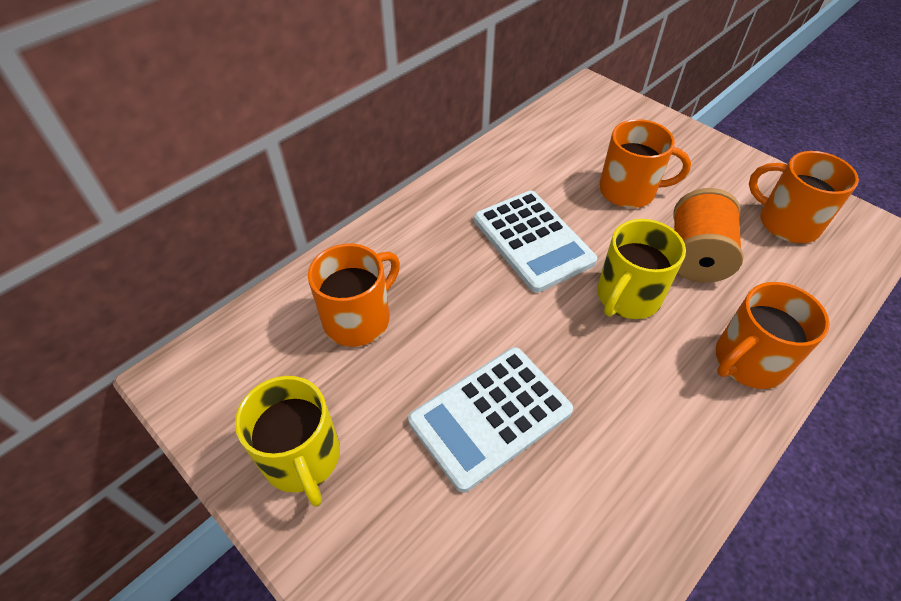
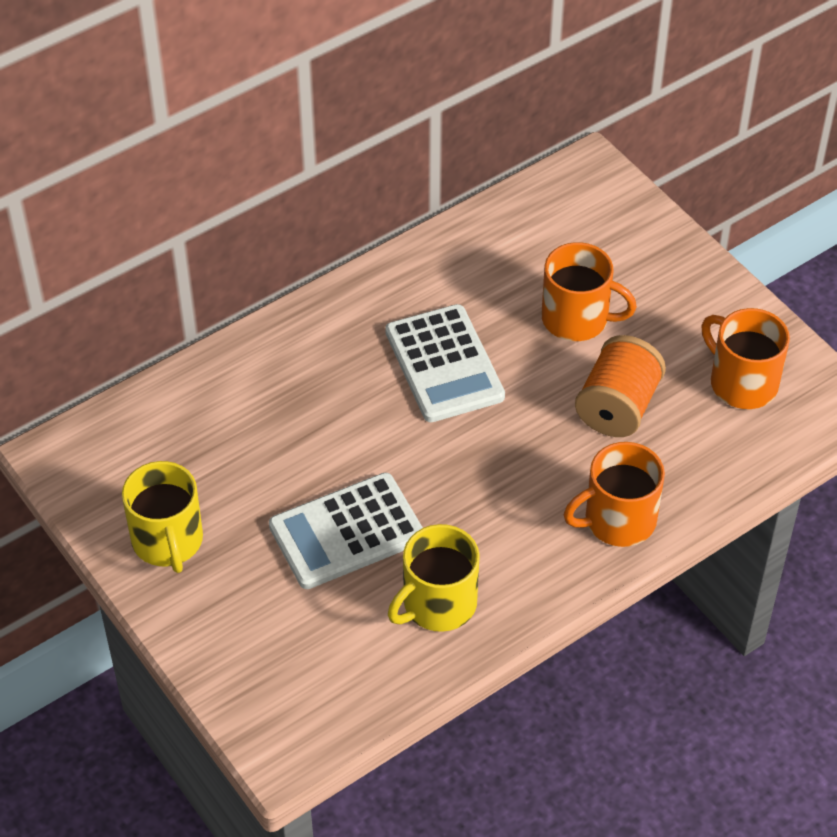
camera: 10 degrees right, 0 degrees up
orange mug [308,244,400,347] -> none
yellow mug [597,219,686,319] -> yellow mug moved to [388,524,480,632]

